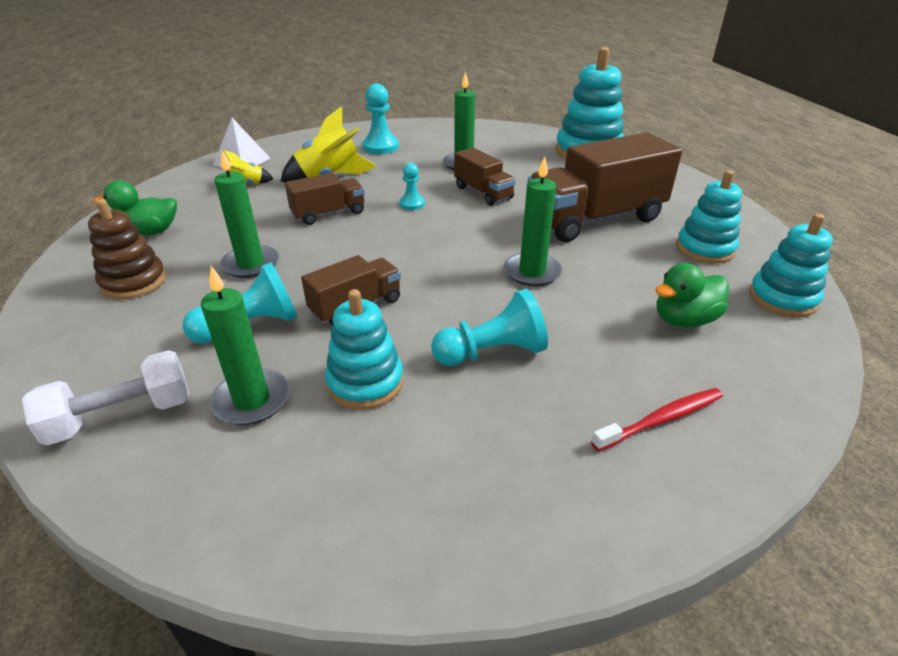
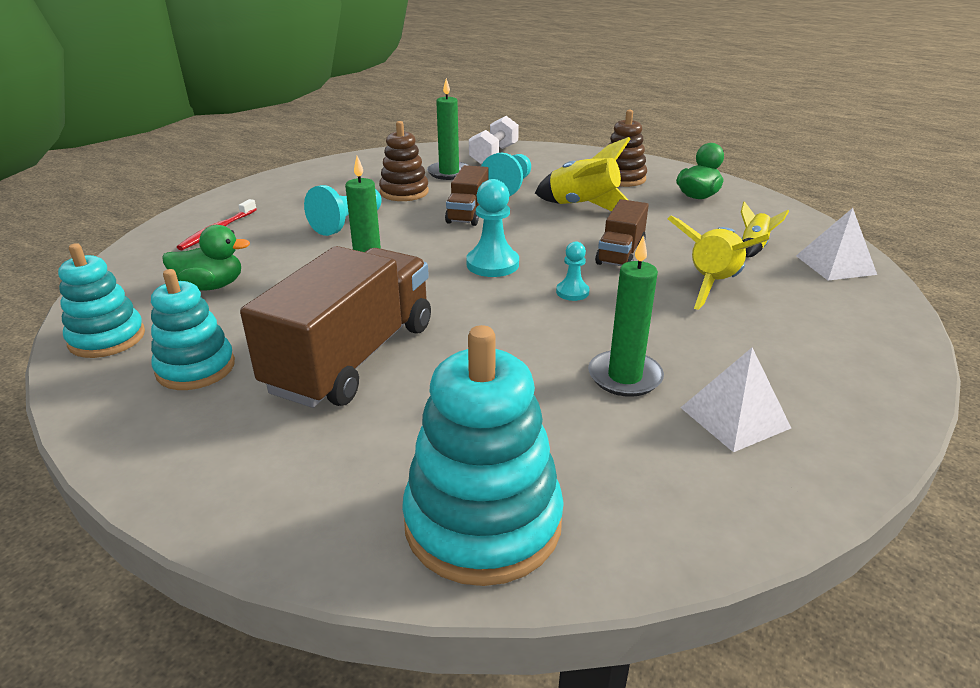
camera: 140 degrees right, 5 degrees down
green candle [214,150,279,278] -> yellow rocket [535,137,630,211]
turquoise stacking toy [325,289,403,410] -> brown stacking toy [379,121,429,201]
turquoise pawn [362,84,399,154] -> turquoise pawn moved to [466,179,519,277]
brown truck [454,148,516,206] -> none
green duck [655,263,729,327] -> green duck turned 60 degrees clockwise [162,225,250,291]
none -> white pyramid [681,347,791,452]

